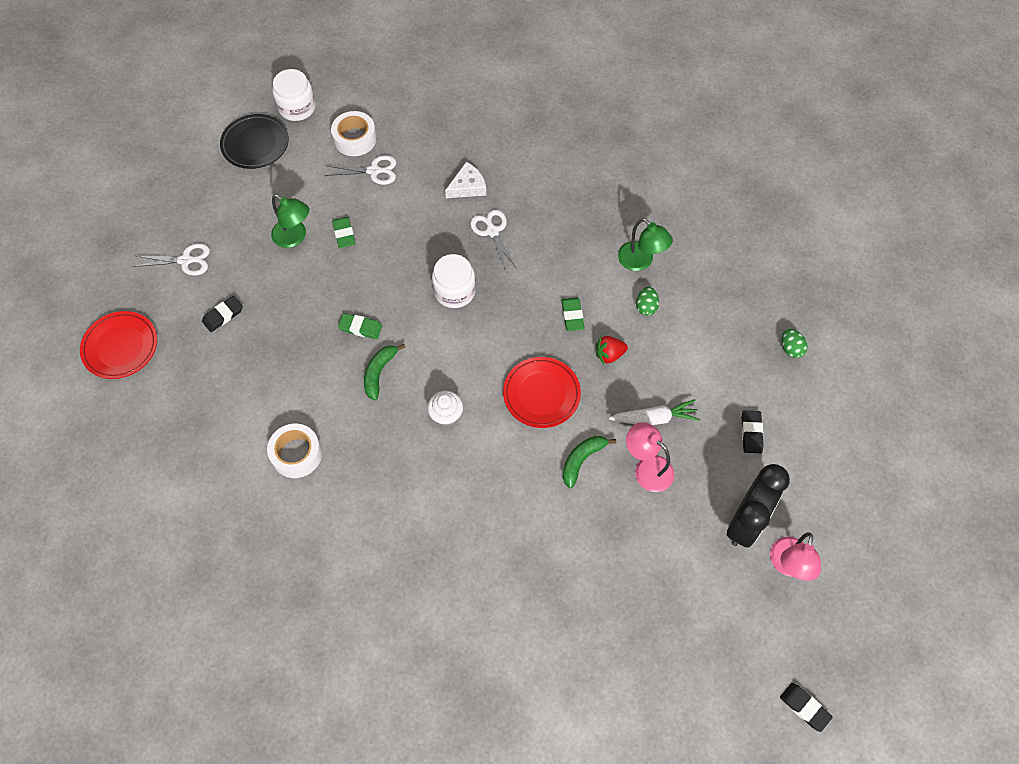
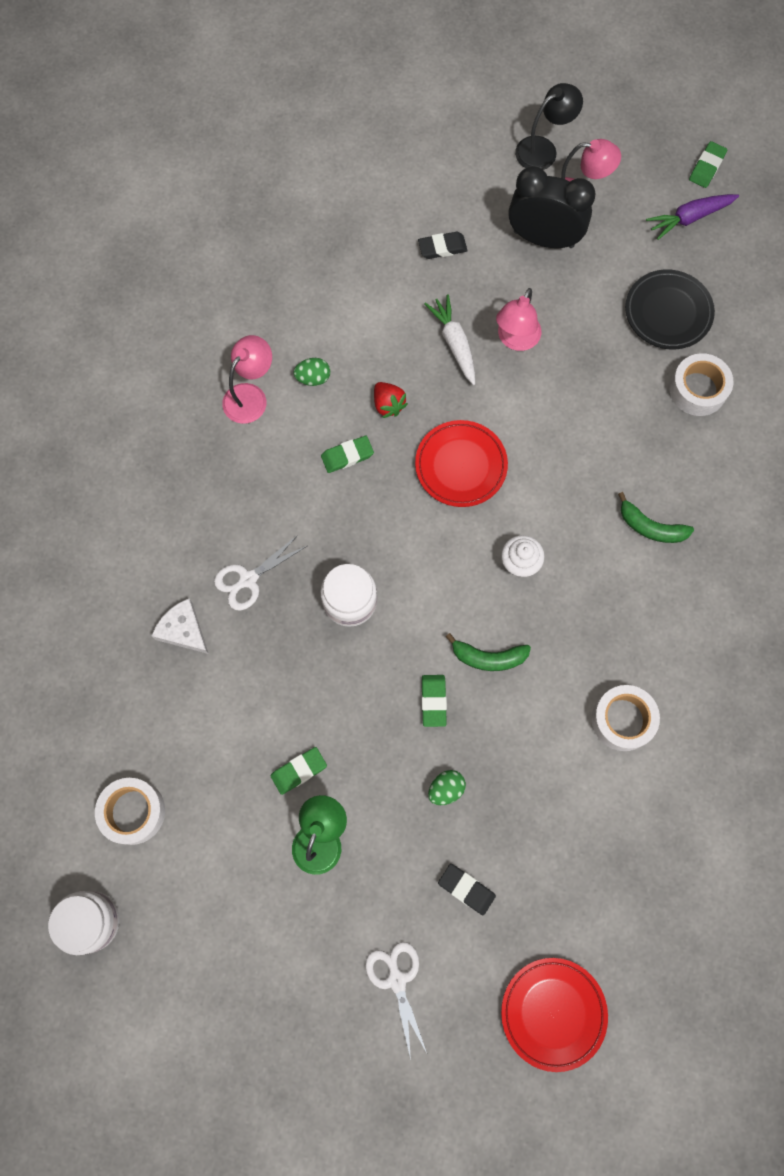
camera: 105 degrees left, 10 degrees up
black plate [220,114,289,169] -> black plate moved to [625,270,715,349]
white scissors [324,155,396,185] -> none
green banana [563,436,616,488] -> green banana moved to [618,492,694,543]
green lamp [618,218,673,271] -> pink lamp [222,335,272,424]
black eraser [780,683,833,732] -> green eraser [689,141,727,188]
green egg [782,329,808,358] -> green egg moved to [428,770,466,805]
none -> black lamp [515,83,583,170]
none -> purple carrot [646,194,739,240]
none -> white tape [669,353,734,416]

